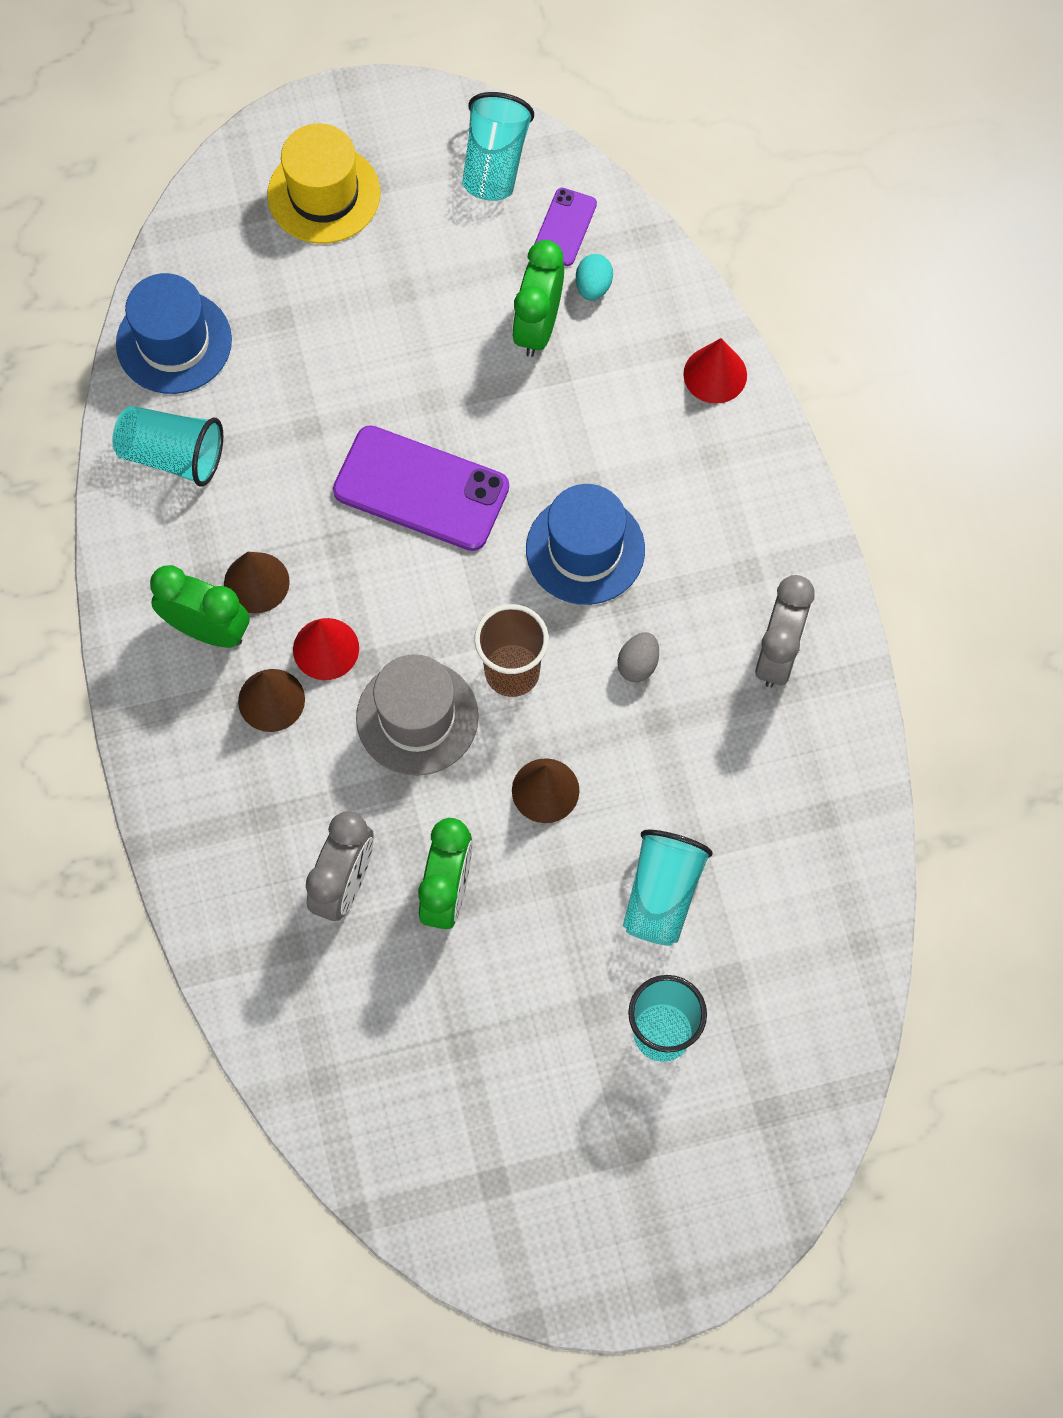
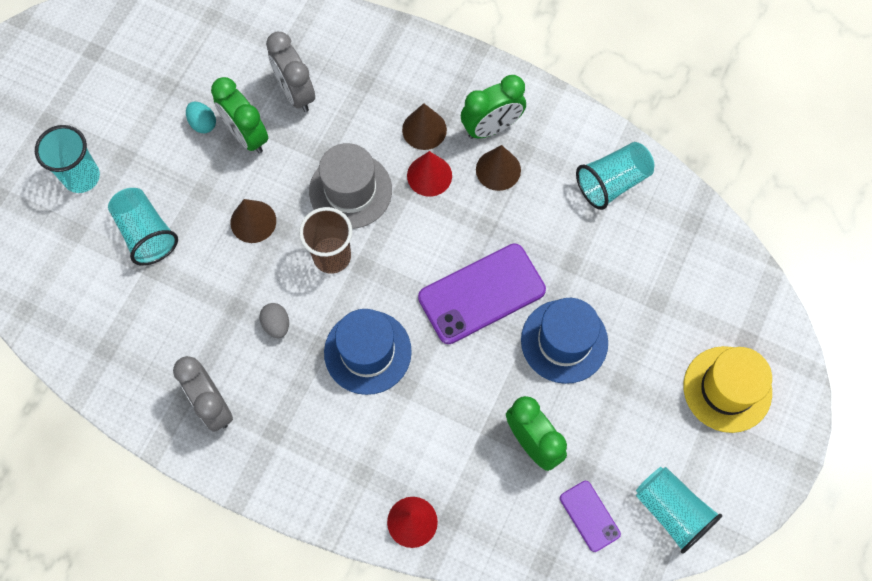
camera: 130 degrees right, 0 degrees up
blue hat [116,273,232,394] -> blue hat moved to [521,298,608,384]
turquoise egg [576,254,613,301] -> turquoise egg moved to [186,102,216,133]

